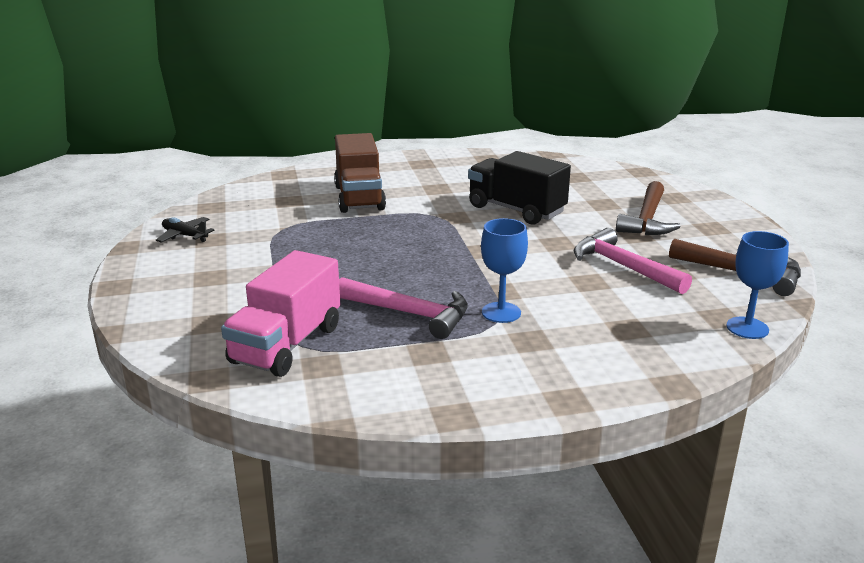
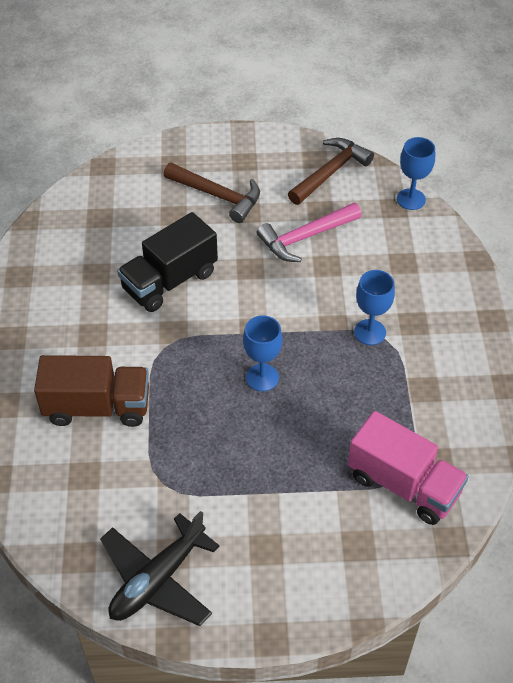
camera: 80 degrees left, 25 degrees up
black plane [156,217,214,243] -> black plane [100,511,220,626], size x1.88
pink hammer [339,277,468,339] -> none
none -> blue goblet [243,315,283,391]

